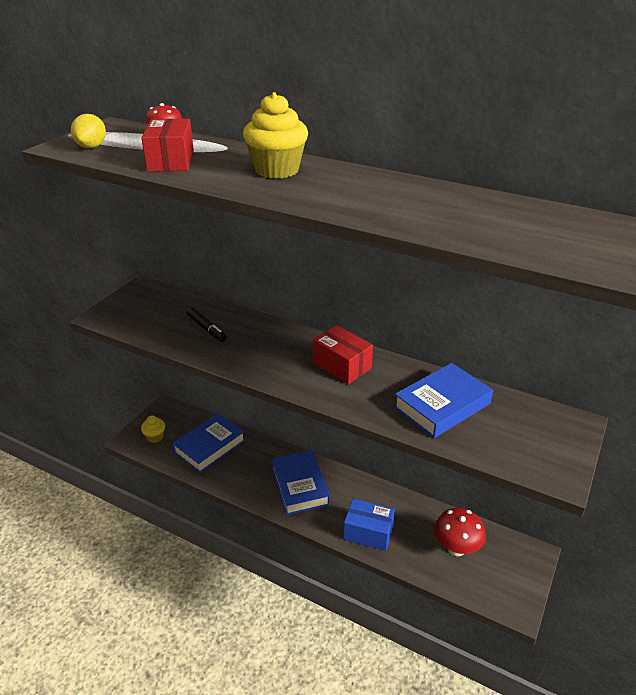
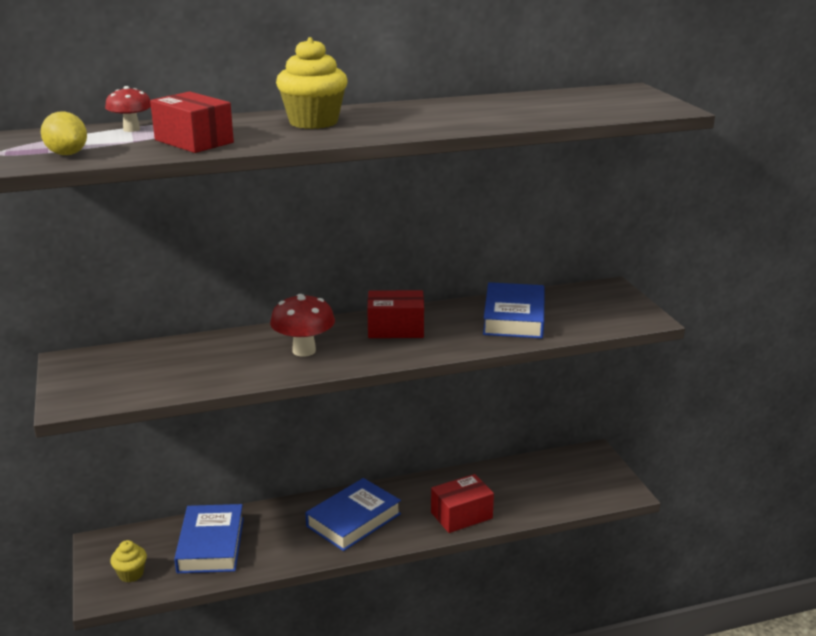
camera: 45 degrees left, 10 degrees down
black marker [186,307,227,342] -> none
blue book [271,450,330,515] -> blue book turned 75 degrees counterclockwise [305,478,401,551]
blue box [343,499,395,551] -> red box [431,474,494,533]
red mushroom [434,508,486,556] -> red mushroom moved to [270,294,335,357]

